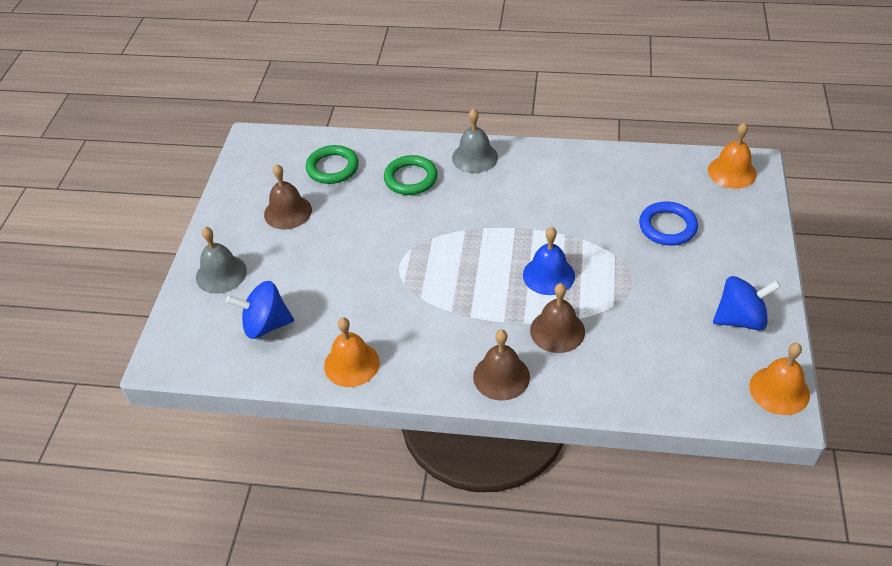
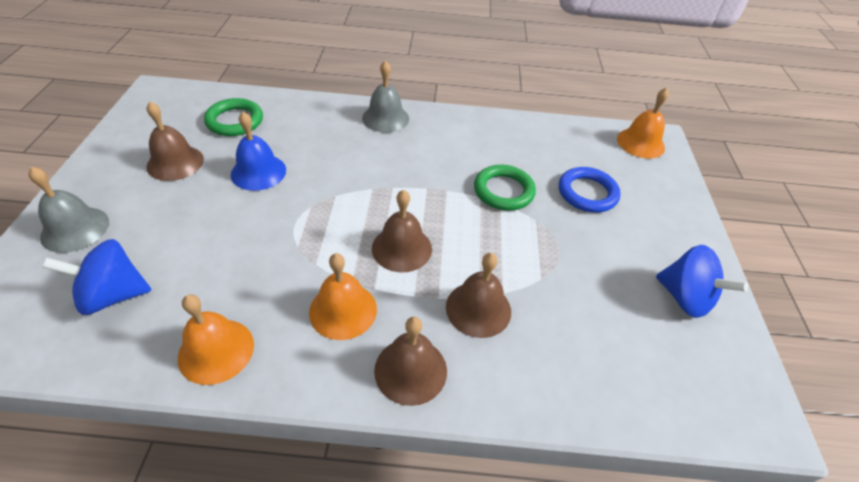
camera: 10 degrees left, 0 degrees up
green ring [384,155,438,195] -> green ring moved to [474,165,536,211]
blue bell [523,227,575,295] -> blue bell moved to [231,112,286,191]
blue spinning top [713,276,781,331] -> blue spinning top turned 60 degrees clockwise [656,245,748,318]
orange bell [749,343,810,415] -> orange bell moved to [309,253,377,340]
none -> brown bell [372,190,432,272]

